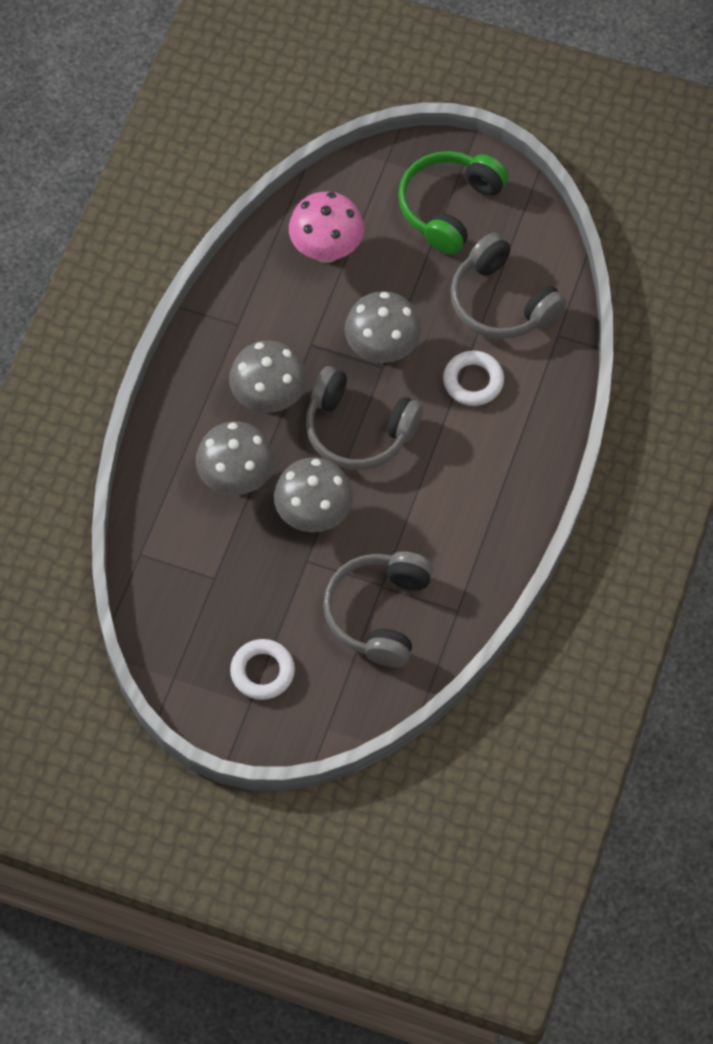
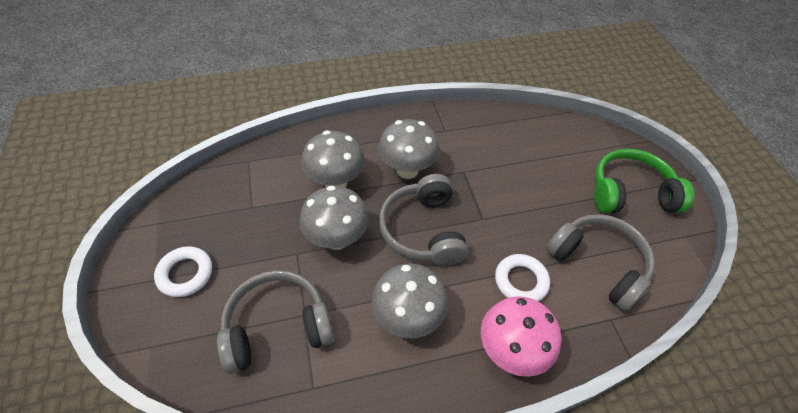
camera: 55 degrees right, 10 degrees down
pink mushroom [289,192,364,263] -> pink mushroom moved to [481,296,561,377]
grey mushroom [345,291,422,363] -> grey mushroom moved to [372,264,448,338]
grey headphones [451,233,567,339] -> grey headphones turned 120 degrees clockwise [546,214,655,311]

